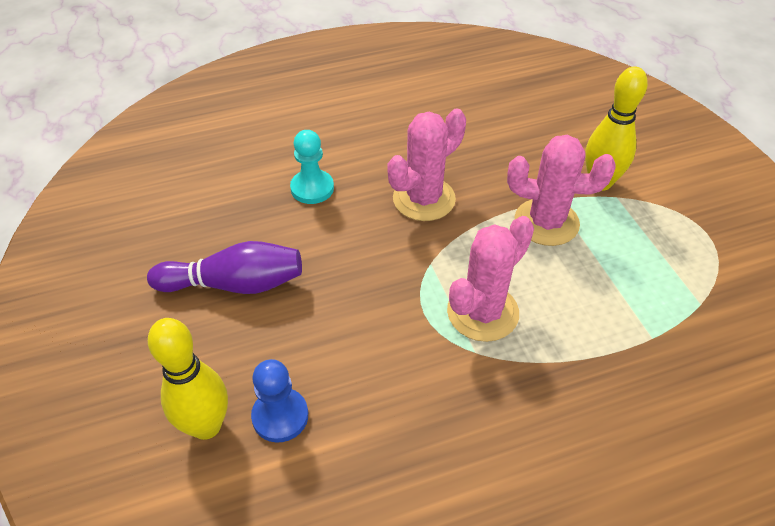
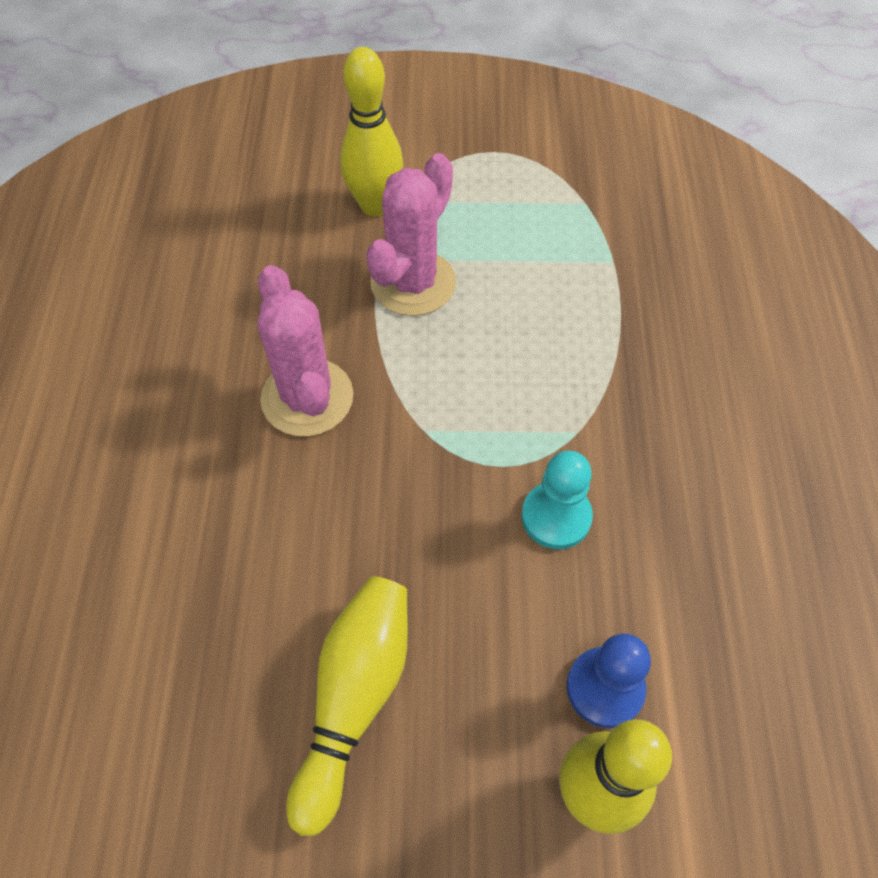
camera: 70 degrees left, 10 degrees up
purple bowling pin [147,241,302,294] -> yellow bowling pin [286,576,408,836]
turquoise pawn [290,130,334,204] -> turquoise pawn moved to [521,451,593,549]
pink cactus [447,216,534,342] -> none

